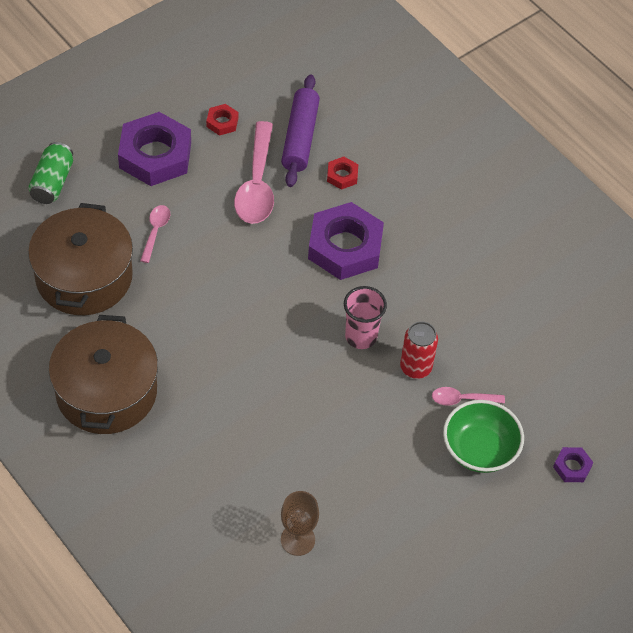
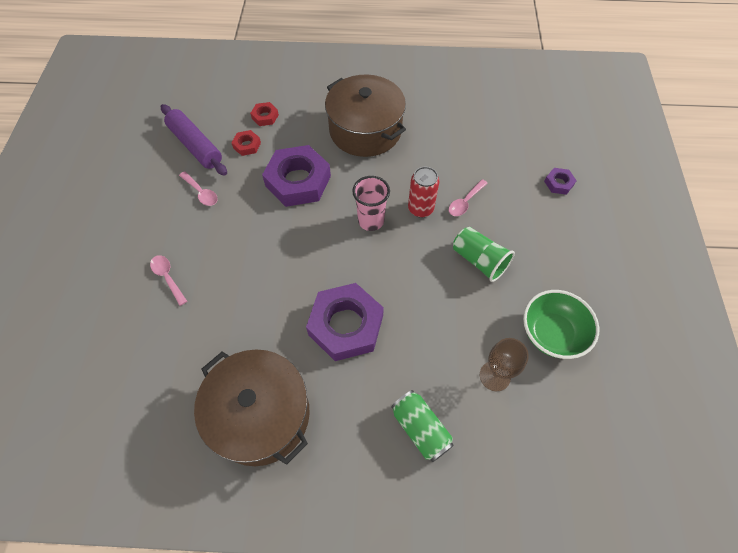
camera: 45 degrees left, 5 degrees up
green can [28,142,73,204] -> green can moved to [391,390,454,462]
brown pot [28,203,133,315] -> brown pot moved to [325,75,406,157]
purple nut [118,112,191,186] -> purple nut moved to [306,283,384,361]
red nut [206,104,239,136] -> red nut moved to [250,102,279,126]
pink spoon [234,121,274,224] -> pink spoon [179,171,218,206], size x0.51
green bowl [443,400,524,473] -> green bowl moved to [523,290,599,359]
none -> green cup [453,227,515,282]

